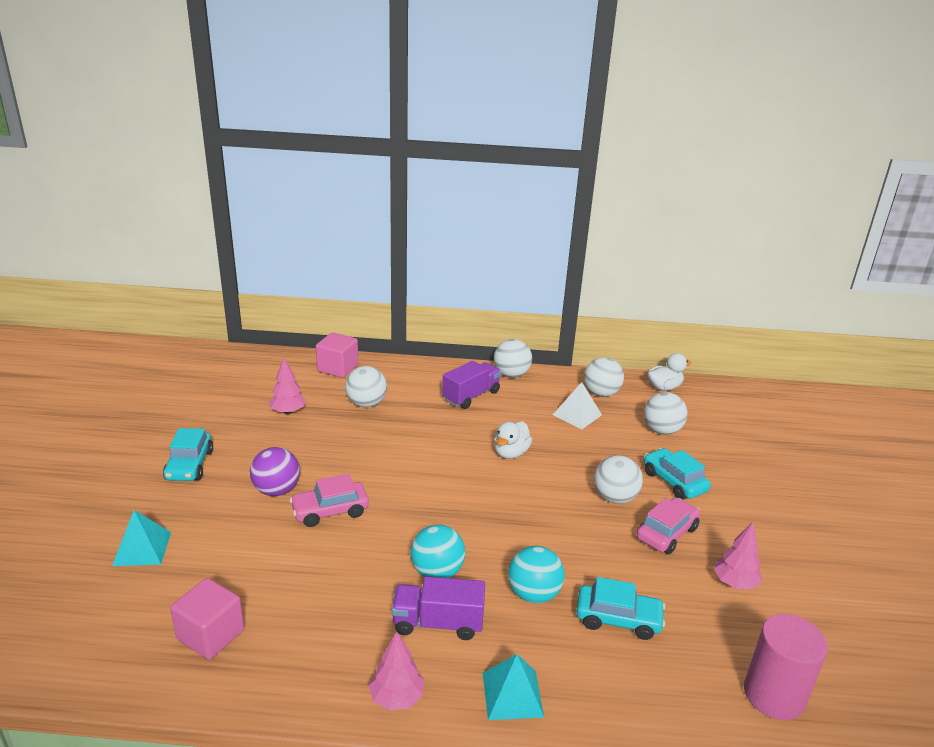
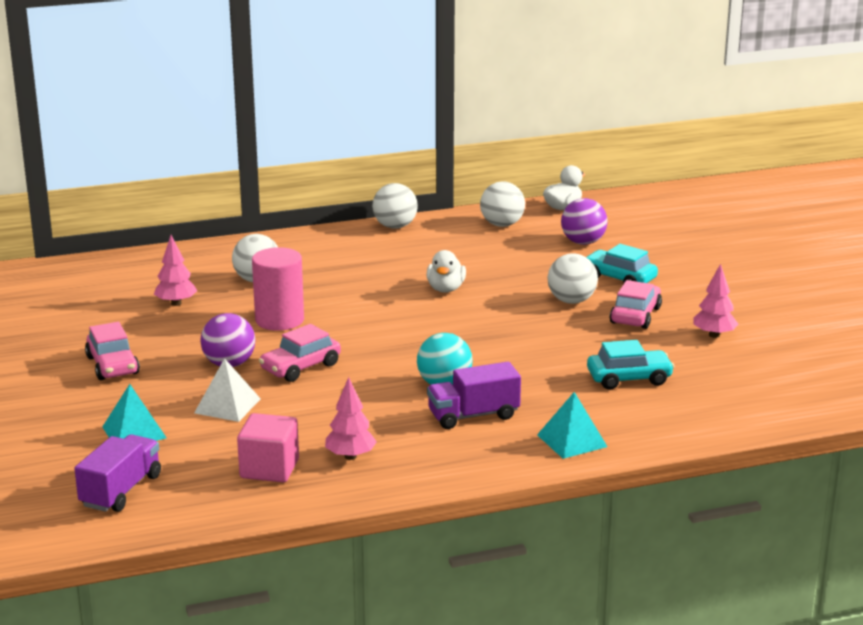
camera: 20 degrees left, 5 degrees down
turquoise car [163,428,213,481] -> pink car [85,322,140,380]
pink cube [316,332,358,378] -> none
pink tree [369,632,424,711] -> pink tree moved to [325,377,377,460]
purple truck [442,361,501,409] -> purple truck moved to [74,434,161,512]
turquoise ball [508,546,564,603] -> none
white pyramid [553,382,602,429] -> white pyramid moved to [194,358,261,422]
white ball [644,392,688,435] -> purple ball [561,198,608,245]
pink cylinder [744,614,828,720] -> pink cylinder moved to [252,247,304,331]

